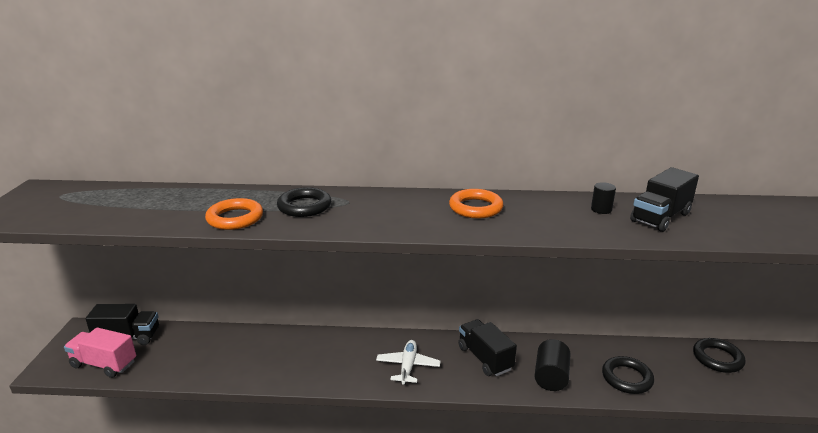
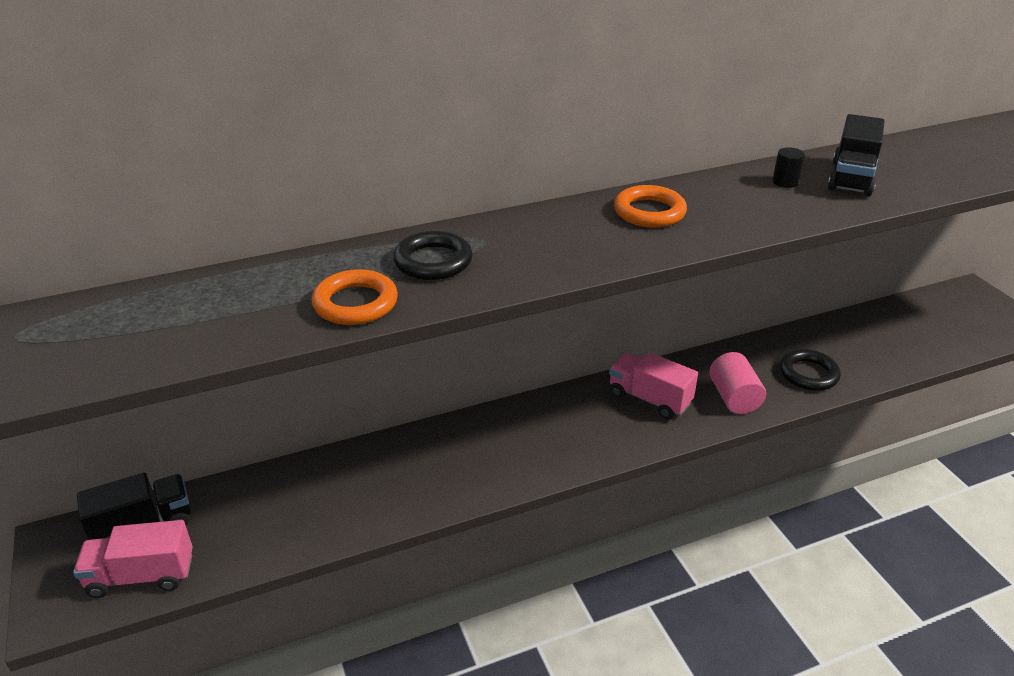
camera: 25 degrees left, 10 degrees up
white plane [376,340,441,385] -> none
black truck [458,319,517,376] -> pink truck [609,352,698,419]
black cylinder [534,339,570,391] -> pink cylinder [709,352,766,414]
black ring [693,338,745,373] -> none

